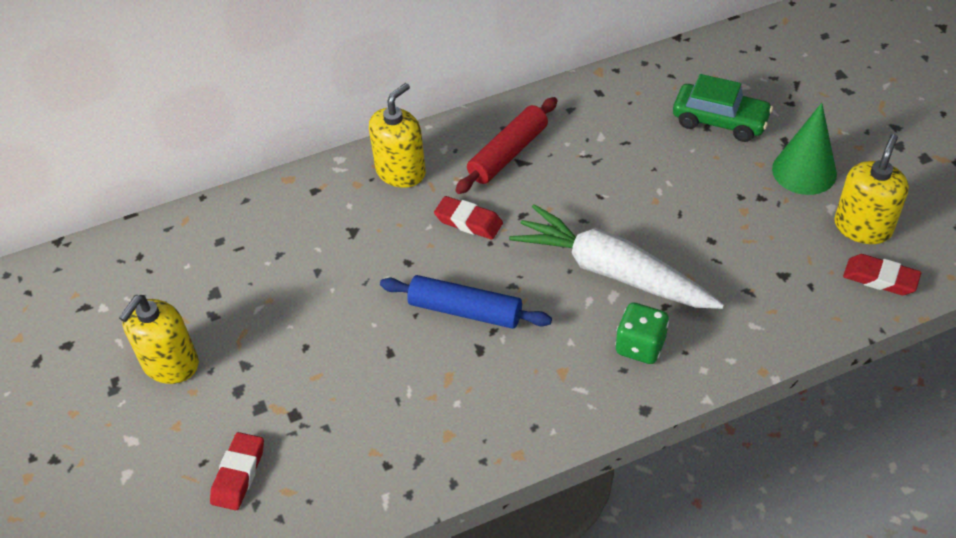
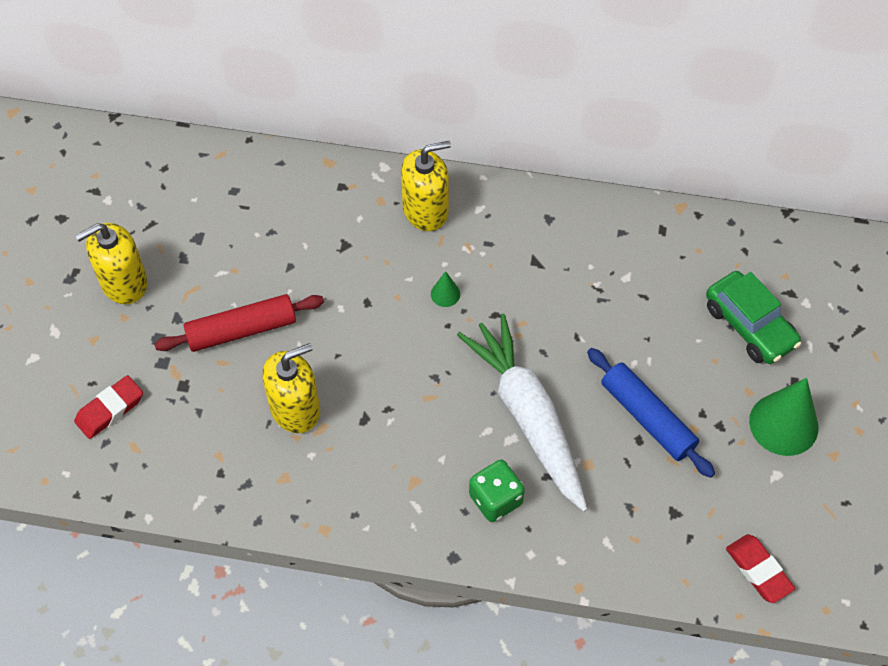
camera: 30 degrees right, 10 degrees up
blue rolling pin [380,275,552,329] -> blue rolling pin moved to [587,348,715,478]
red eraser [434,196,503,240] -> green cone [431,271,460,307]
red rolling pin [455,97,557,194] -> red rolling pin moved to [154,294,324,352]
yellow soap dispenser [834,134,909,244] -> yellow soap dispenser moved to [263,343,320,433]

